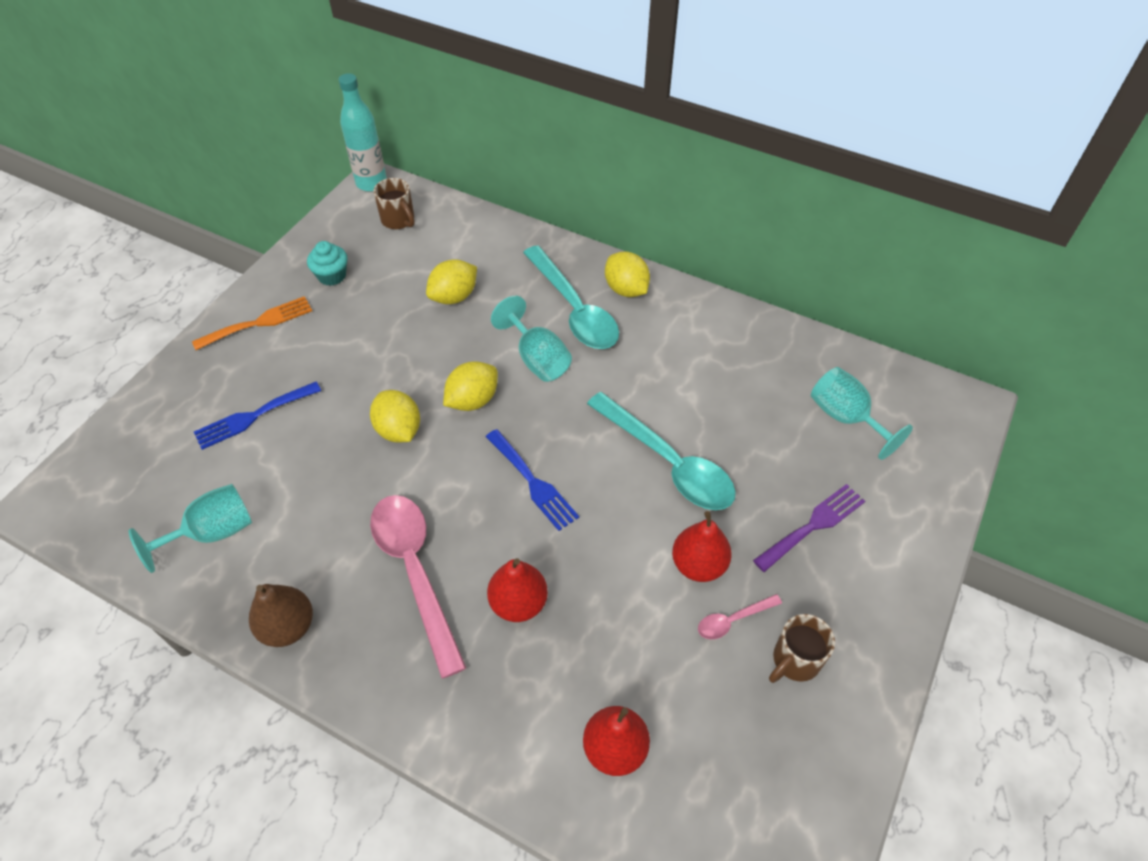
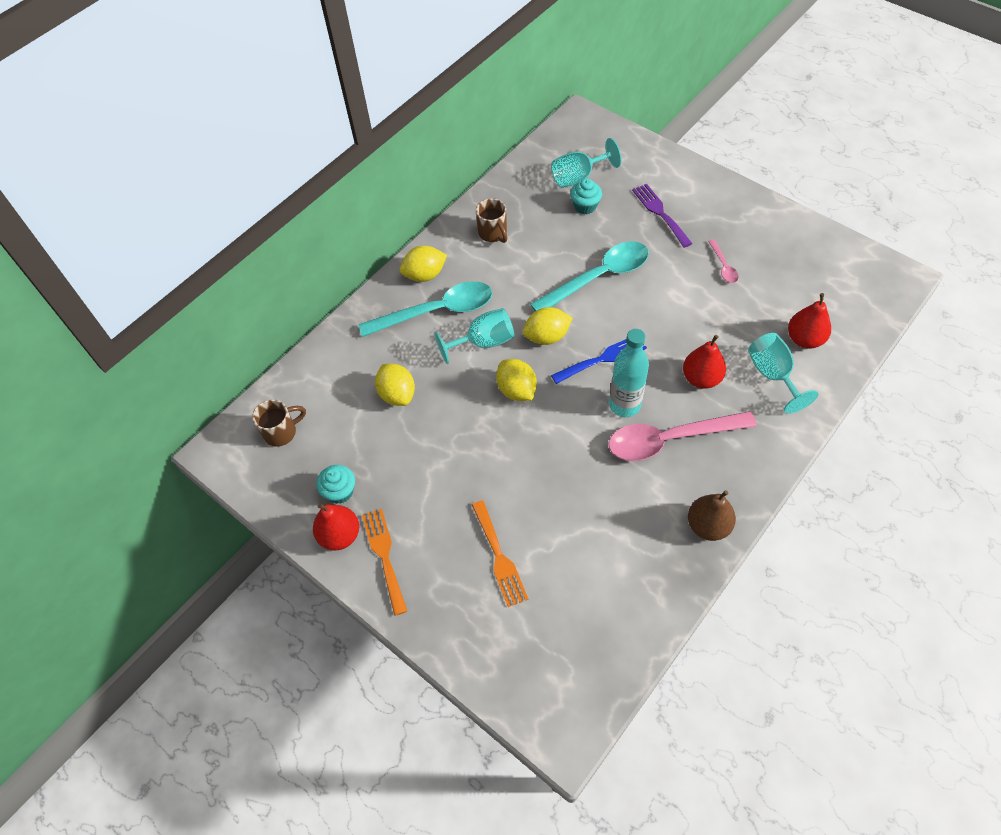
camera: 75 degrees left, 5 degrees up
turquoise goblet [128,484,252,573] -> turquoise goblet moved to [748,333,818,413]
blue fork [194,382,321,450] -> orange fork [472,500,528,607]
turquoise bottle [339,73,387,192] -> turquoise bottle moved to [609,329,649,417]
yellow lemon [370,390,420,443] -> yellow lemon moved to [523,307,573,345]
red pear [672,511,732,582] -> red pear moved to [313,504,359,551]
brown mug [769,614,835,683] -> brown mug moved to [476,198,507,243]
none -> turquoise cupcake [570,178,602,214]

